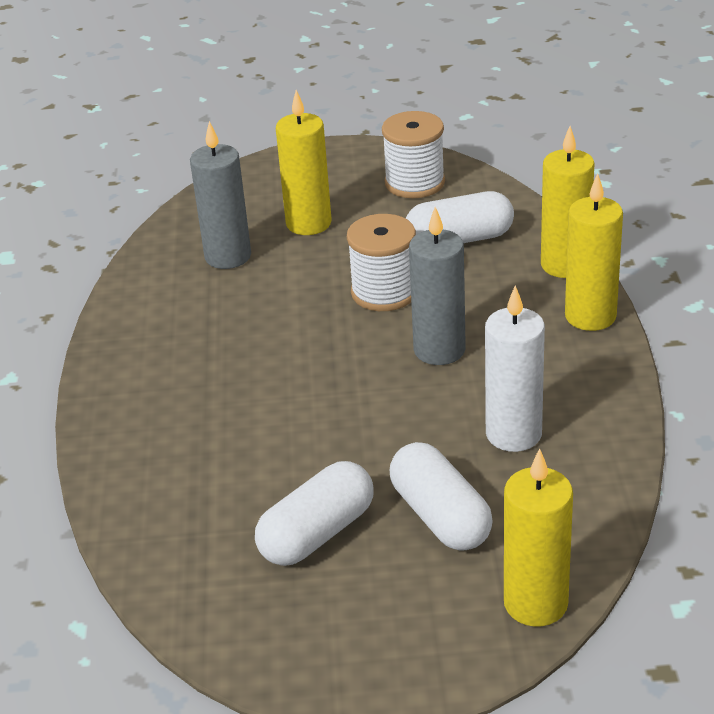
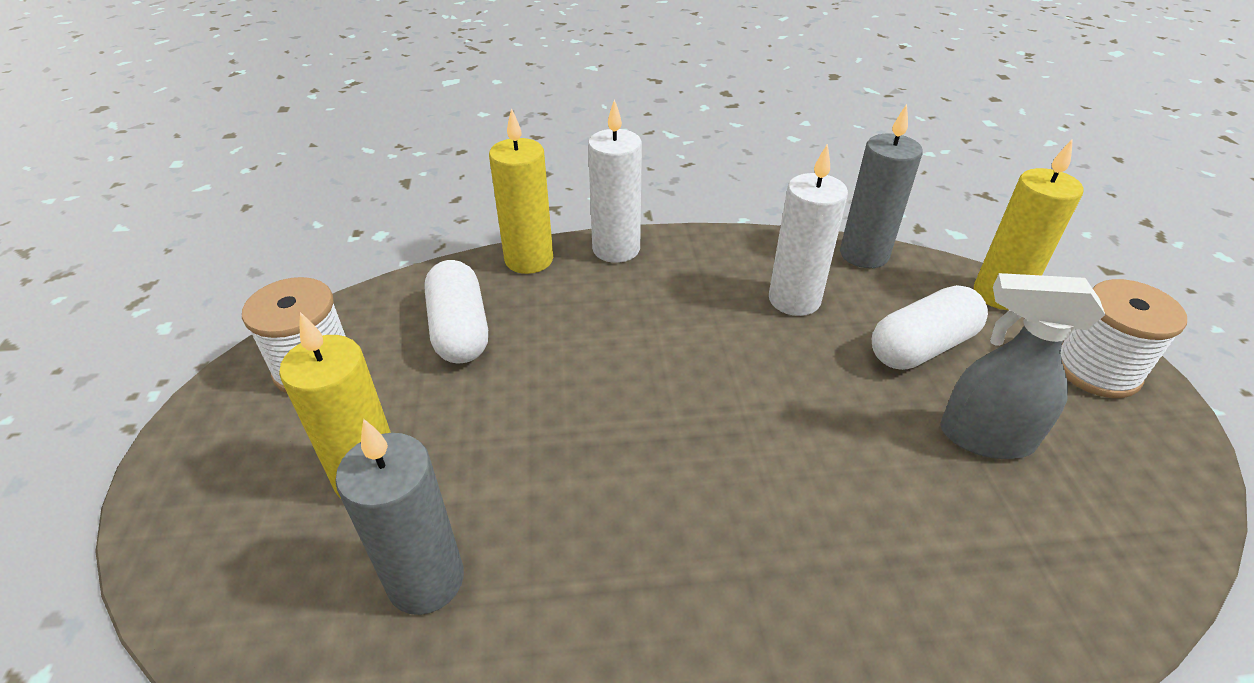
camera: 95 degrees left, 5 degrees up
white capsule [255,461,374,566] -> grey spray bottle [940,273,1105,459]
white spool [347,214,416,311] -> white spool moved to [1061,279,1187,398]
grey candle [409,207,466,365] -> grey candle moved to [840,104,923,268]
yellow candle [565,173,623,331] -> white candle [588,99,642,263]

